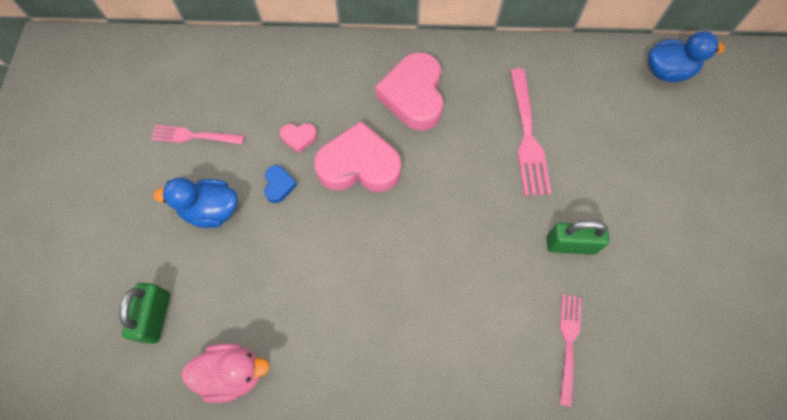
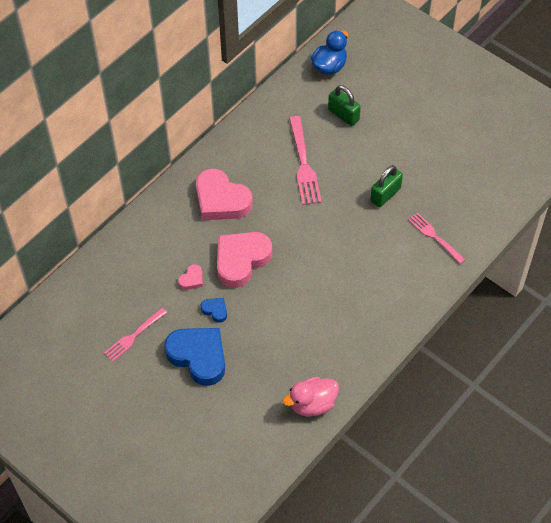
camera: 50 degrees left, 10 degrees down
green padlock [119,283,170,344] -> green padlock moved to [328,85,361,126]
blue duck [153,177,238,228] -> blue heart [164,328,225,386]
pink duck [181,343,270,403] -> pink duck turned 150 degrees counterclockwise [282,377,339,416]
pink fork [510,69,551,196] -> pink fork turned 45 degrees clockwise [289,116,322,205]

